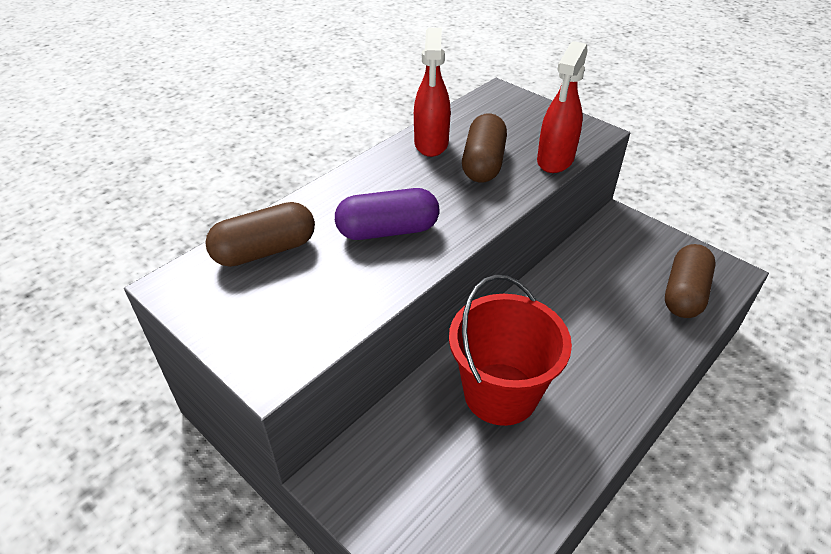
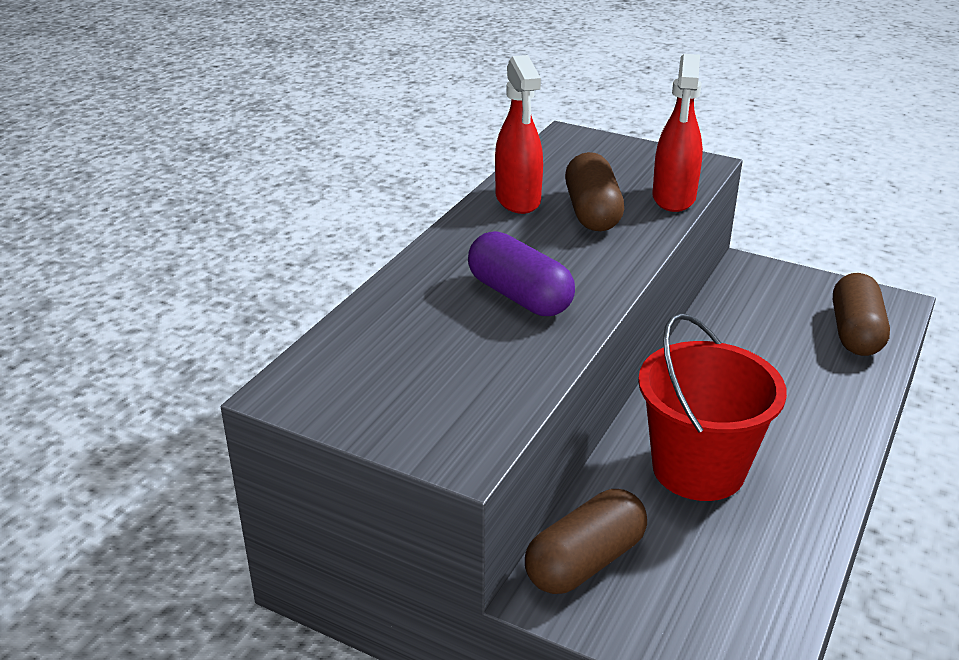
camera: 15 degrees left, 10 degrees down
brown capsule [206,202,315,267] -> brown capsule moved to [525,489,647,594]
purple capsule [335,188,440,240] -> purple capsule turned 75 degrees clockwise [468,231,575,316]

